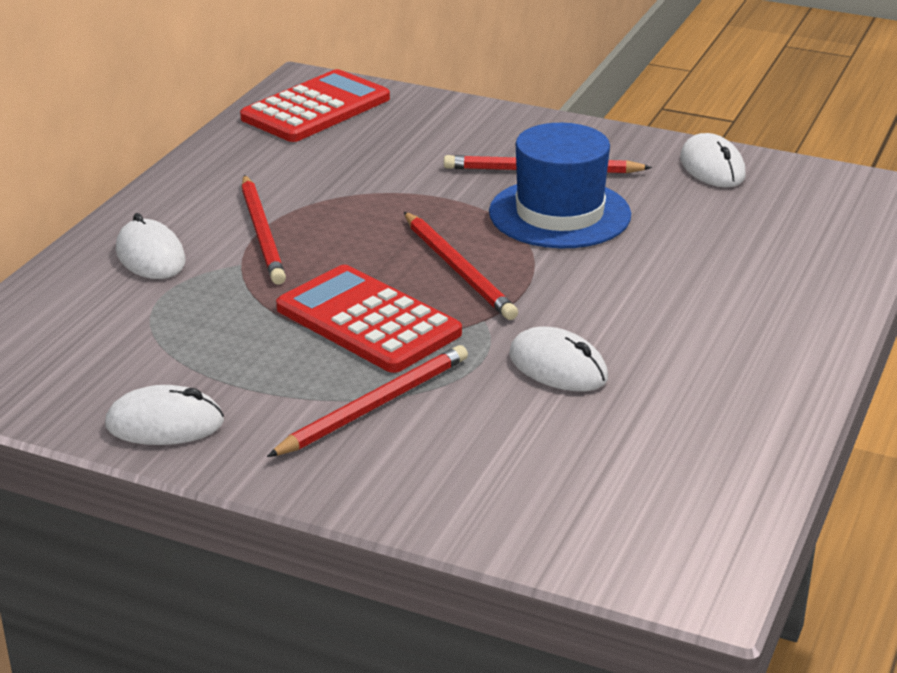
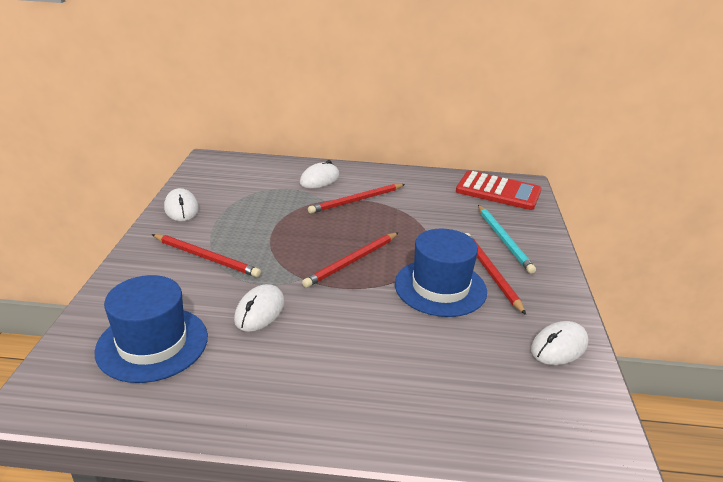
camera: 70 degrees right, 0 degrees up
red calculator [276,265,462,373] -> none
none -> blue hat [94,275,208,383]
none -> turquoise pencil [478,205,536,274]

